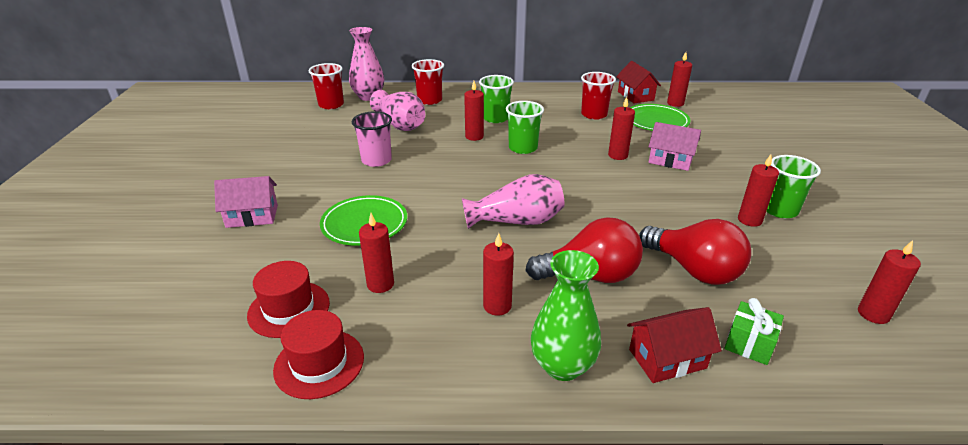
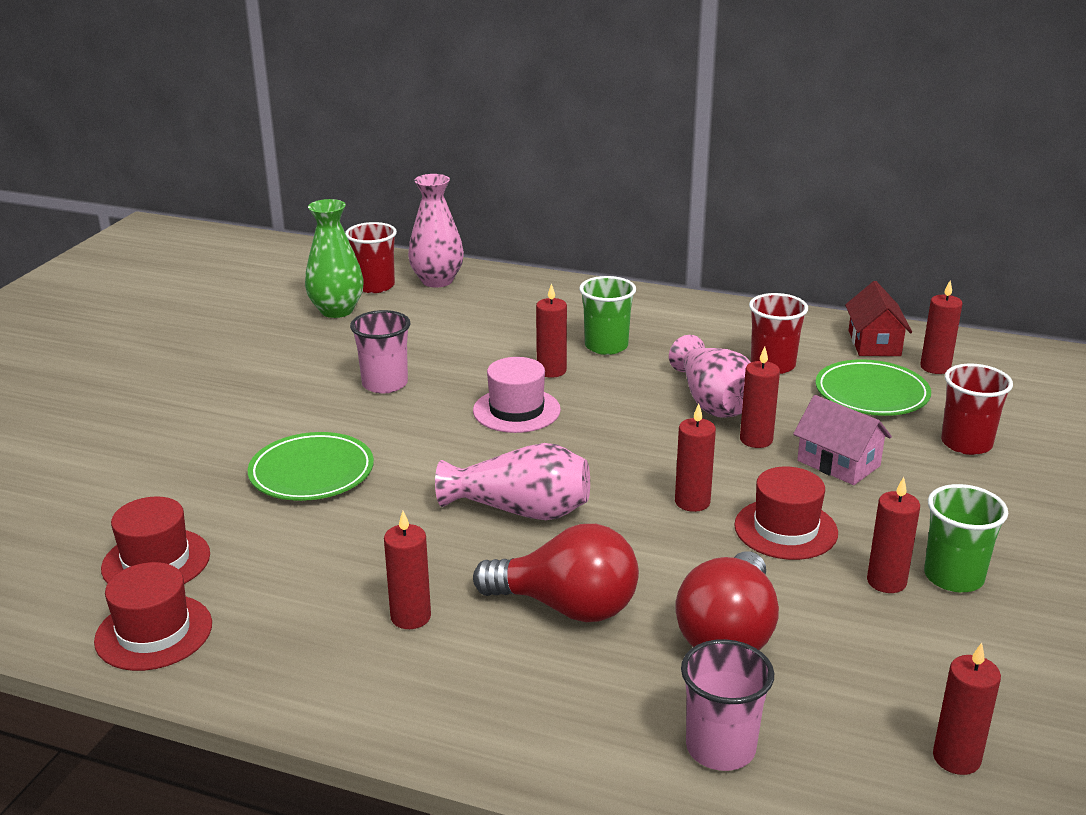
camera: 20 degrees right, 5 degrees down
pink house [214,176,278,228] -> none
red candle [359,213,394,293] -> red candle moved to [675,404,716,512]
pink vase [370,90,425,131] -> pink vase moved to [669,335,751,418]
red cup [411,59,444,105] -> red cup moved to [941,364,1013,455]
green cup [506,101,544,154] -> none
green vase [531,250,601,381] -> green vase moved to [305,199,364,318]
red house [627,307,722,383] -> none
red light bulb [639,219,751,285] -> red light bulb turned 45 degrees clockwise [676,551,779,650]
green gift [724,298,784,365] -> pink cup [681,639,774,771]
none -> pink hat [473,357,561,433]
none -> red hat [734,467,838,560]

